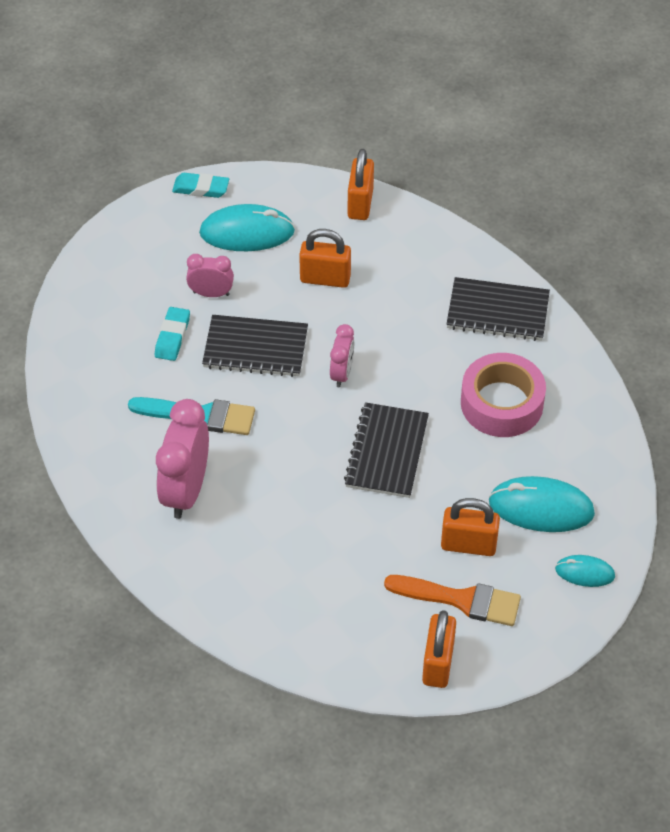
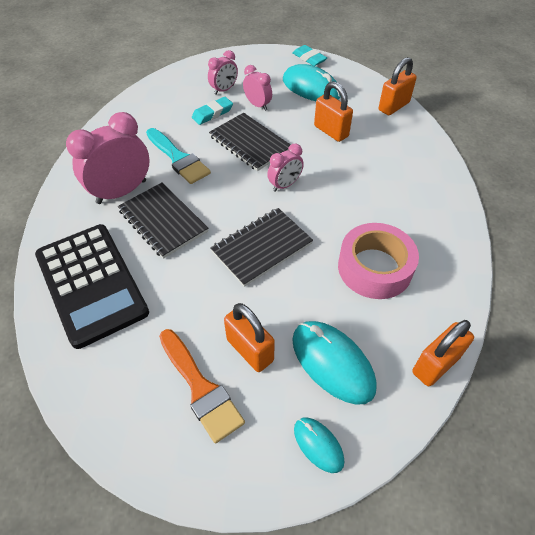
camera: 40 degrees right, 0 degrees up
orange padlock [422,610,456,688] -> orange padlock moved to [412,320,474,386]
black notebook [446,277,550,341] -> black notebook moved to [118,183,208,259]
none -> black calculator [35,224,149,349]
none -> pink clock [208,50,238,95]

